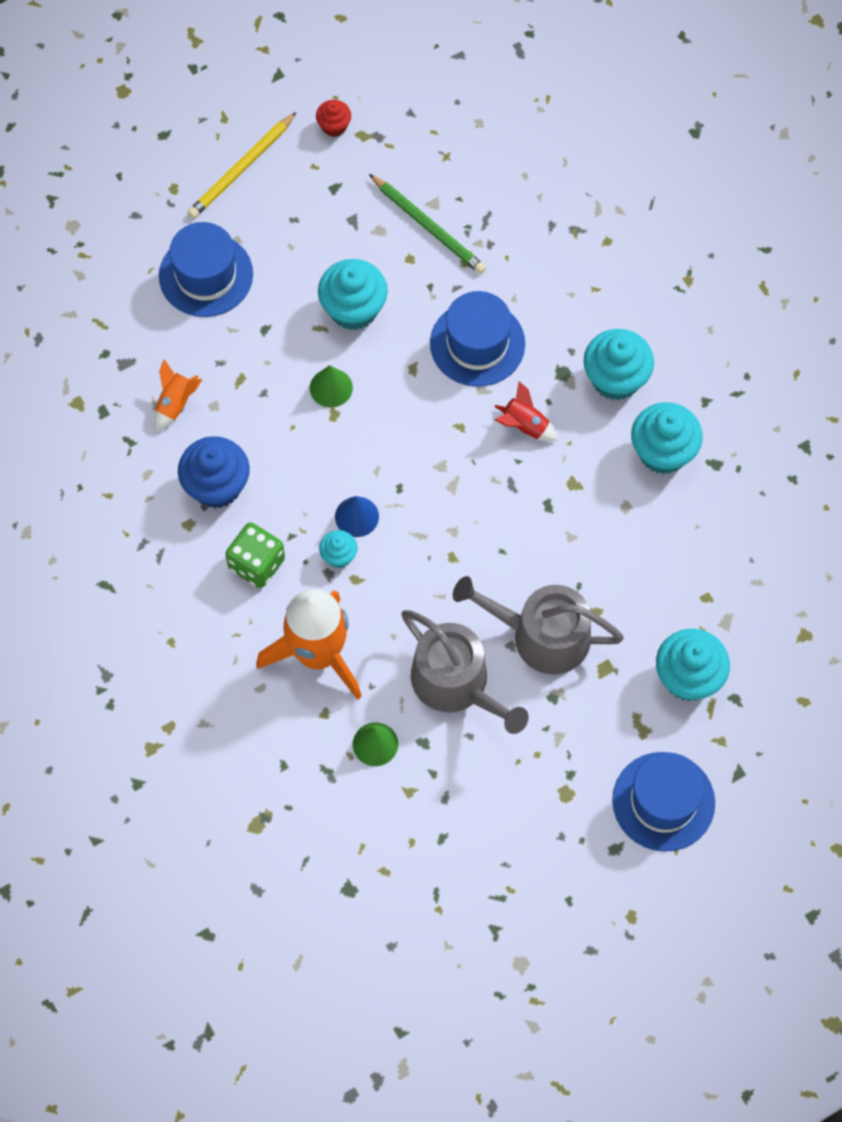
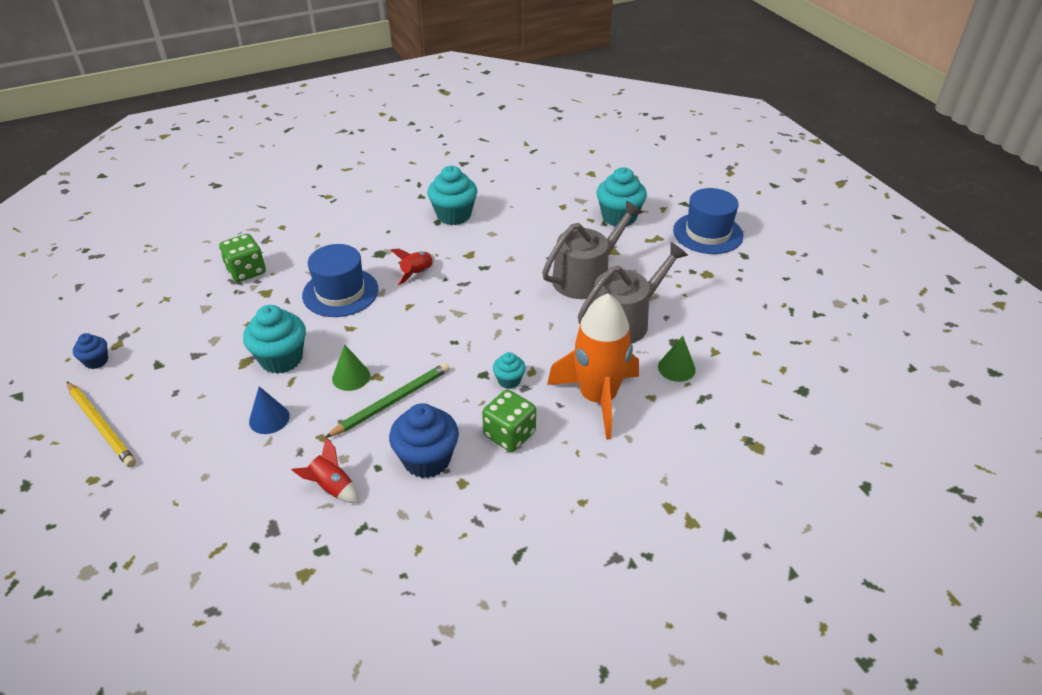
camera: 85 degrees left, 25 degrees down
orange rocket [154,359,202,432] -> red rocket [292,437,359,503]
blue hat [159,222,253,317] -> none
red cupcake [316,100,351,137] -> blue cupcake [73,333,108,369]
blue cone [335,496,379,537] -> blue cone moved to [249,386,290,434]
green pencil [369,174,486,274] -> green pencil moved to [325,363,450,438]
grey watering can [453,576,624,674] -> grey watering can turned 150 degrees counterclockwise [542,201,643,299]
turquoise cupcake [583,329,654,401] -> none
none -> green dice [219,234,266,282]

